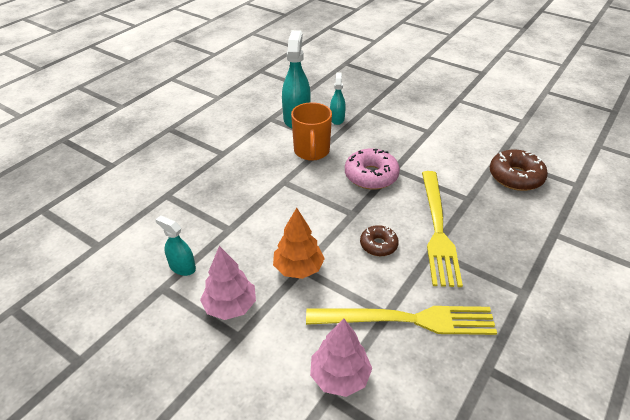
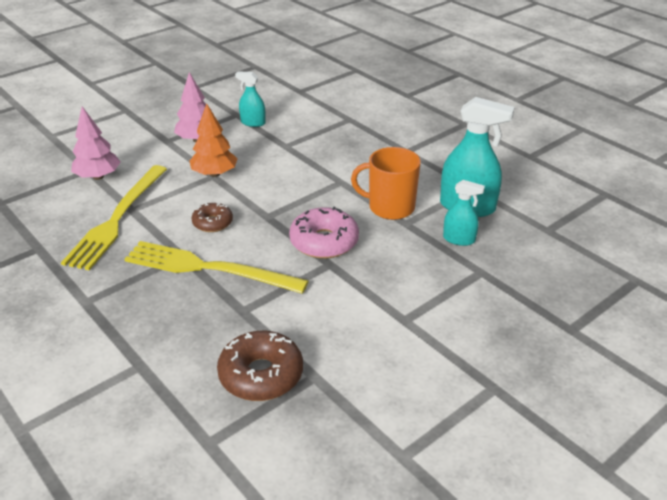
camera: 105 degrees right, 5 degrees down
turquoise spray bottle [155,215,196,276] -> turquoise spray bottle turned 120 degrees counterclockwise [235,71,266,127]

